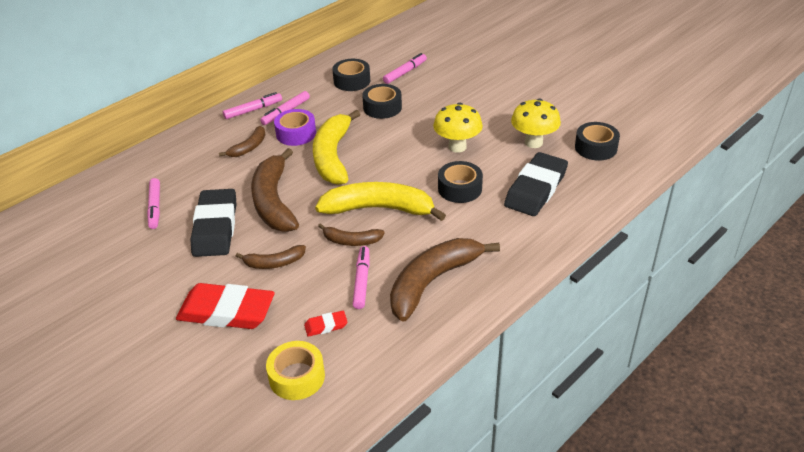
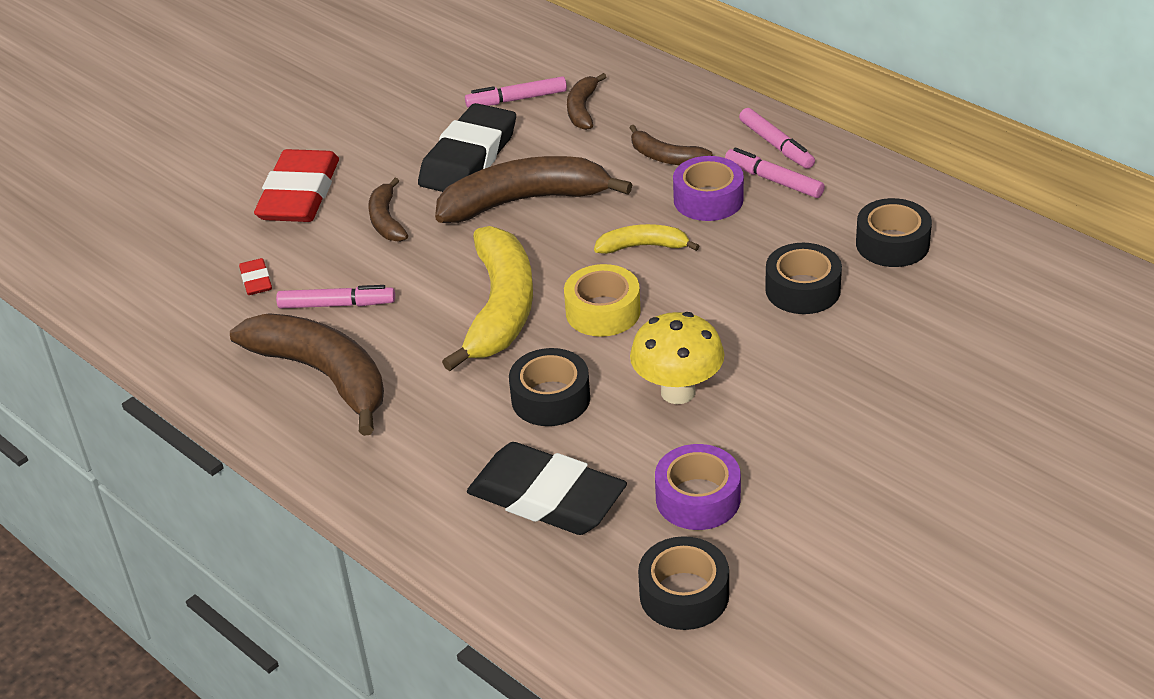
camera: 90 degrees right, 0 degrees up
black eraser [190,189,237,257] -> black eraser turned 60 degrees counterclockwise [418,103,516,192]
yellow tape [266,341,325,400] -> yellow tape moved to [564,264,641,337]
yellow banana [313,110,360,185] -> yellow banana [594,224,699,254], size x0.51
brown banana [318,223,385,246] -> brown banana moved to [567,73,606,130]
pink marker [383,53,427,84] -> none
yellow mushroom [511,99,561,148] -> purple tape [655,444,741,530]

